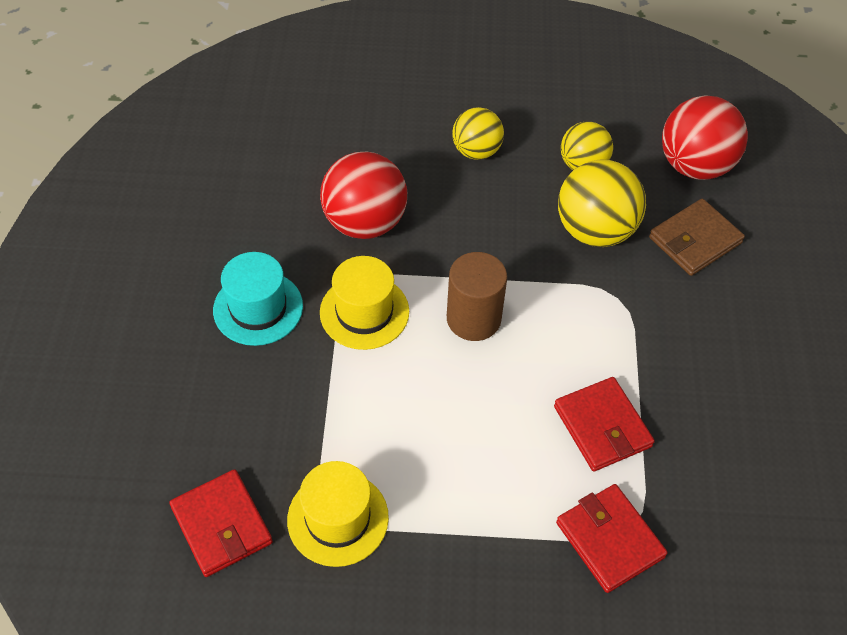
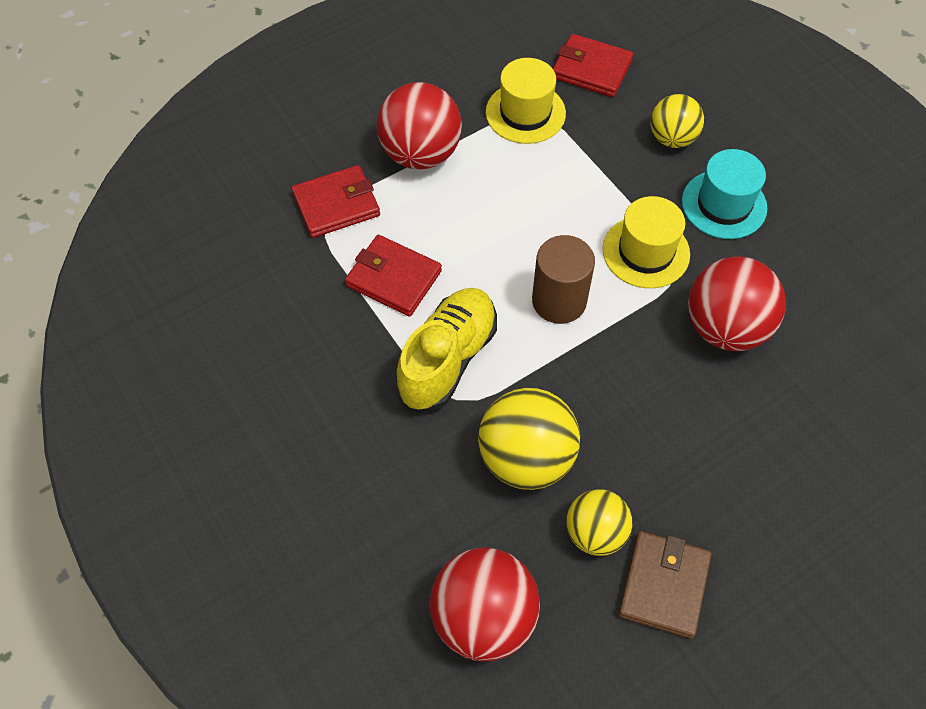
camera: 145 degrees right, 5 degrees up
yellow ball [452,107,504,160] -> yellow ball moved to [651,94,704,148]
red wallet [556,484,668,593] -> red wallet turned 45 degrees counterclockwise [292,165,380,238]
brown wallet [649,198,745,276] -> brown wallet moved to [618,531,711,639]
none -> red ball [377,82,462,169]
none -> yellow shoe [396,288,497,410]

